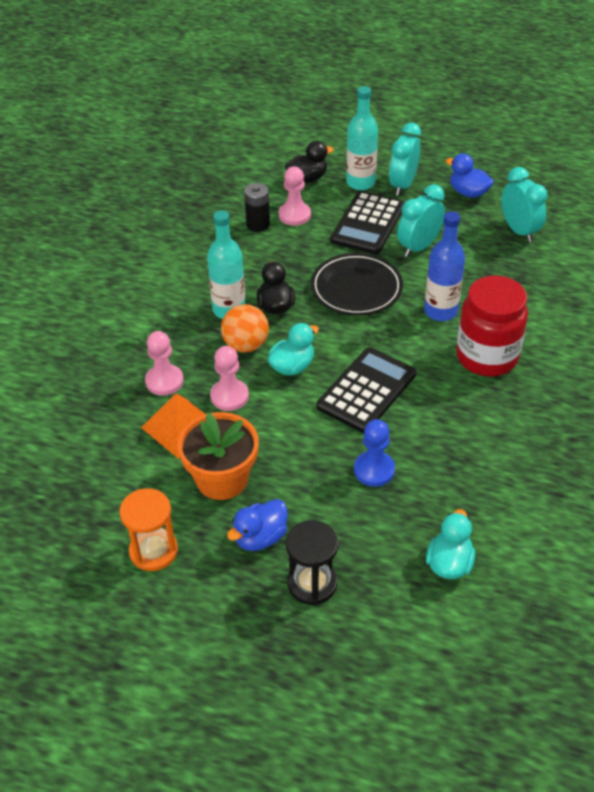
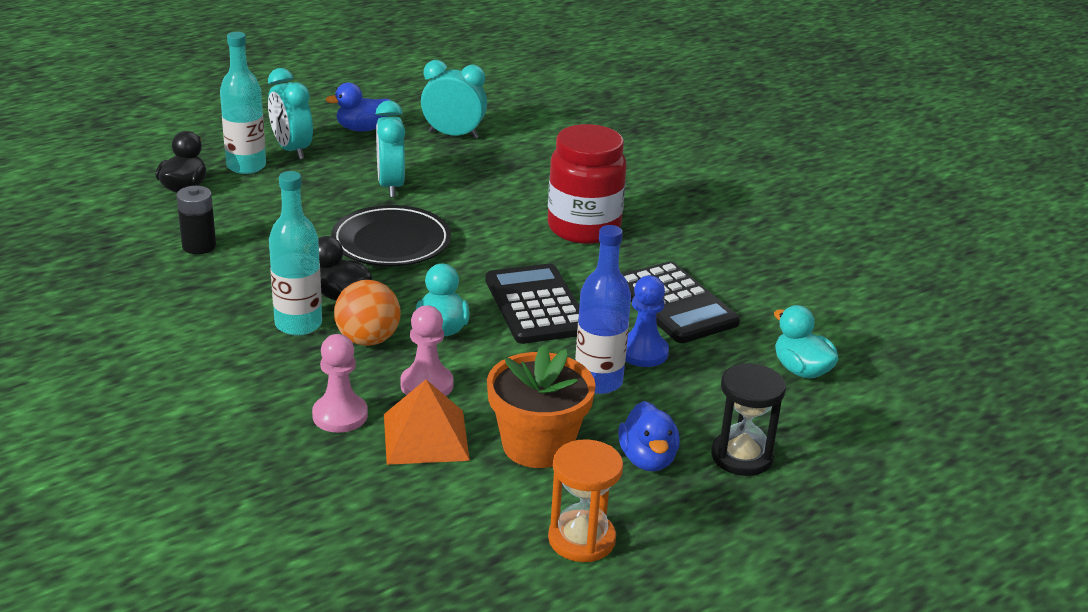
camera: 55 degrees left, 15 degrees down
pink pawn [279,167,311,226] -> none
black calculator [331,191,405,254] -> black calculator moved to [622,261,740,343]
blue bottle [424,211,465,321] -> blue bottle moved to [575,225,631,394]

